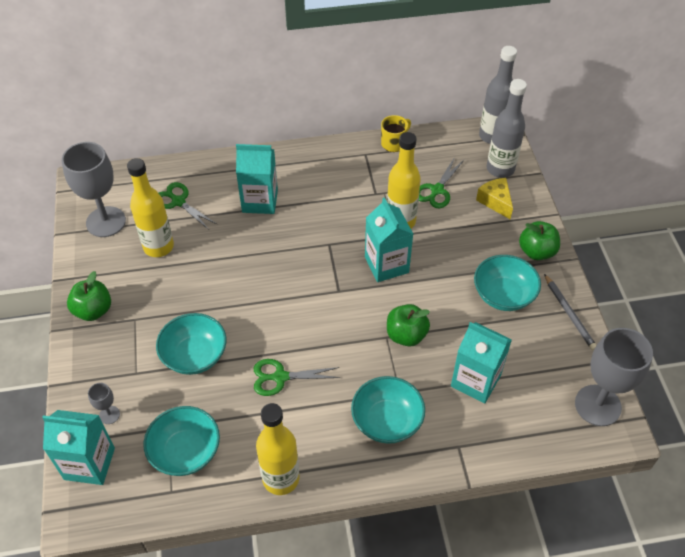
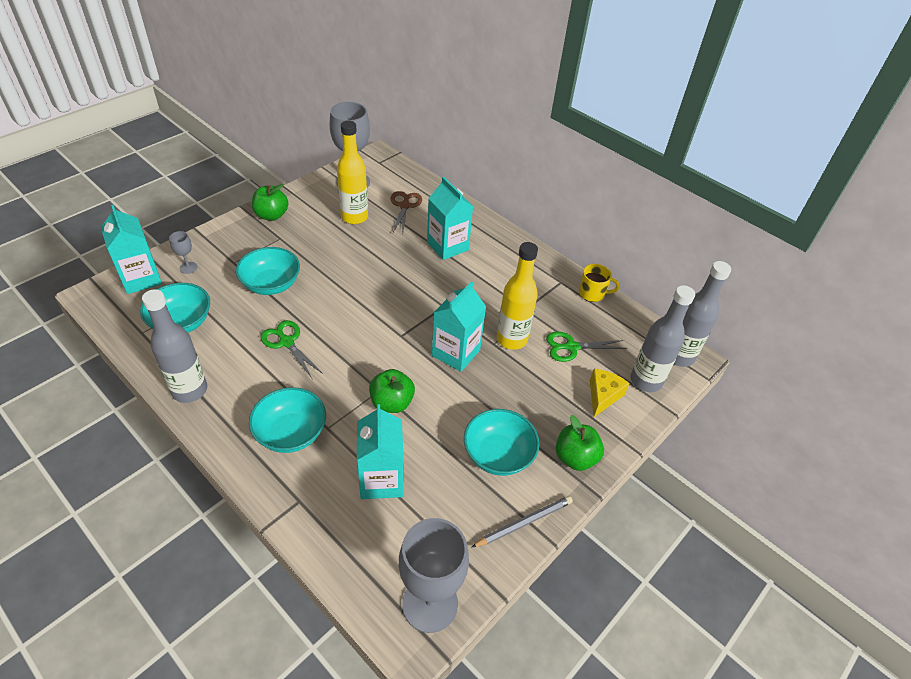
camera: 50 degrees right, 5 degrees down
green scissors [159,182,217,230] -> brown scissors [390,191,422,233]
yellow bottle [256,403,300,495] -> grey bottle [142,289,207,403]
grey pencil [544,274,597,350] -> grey pencil turned 150 degrees counterclockwise [472,496,573,547]

